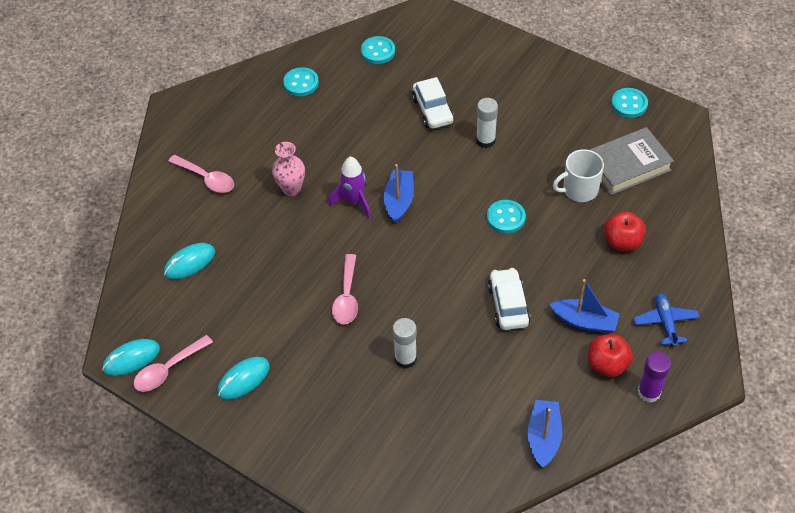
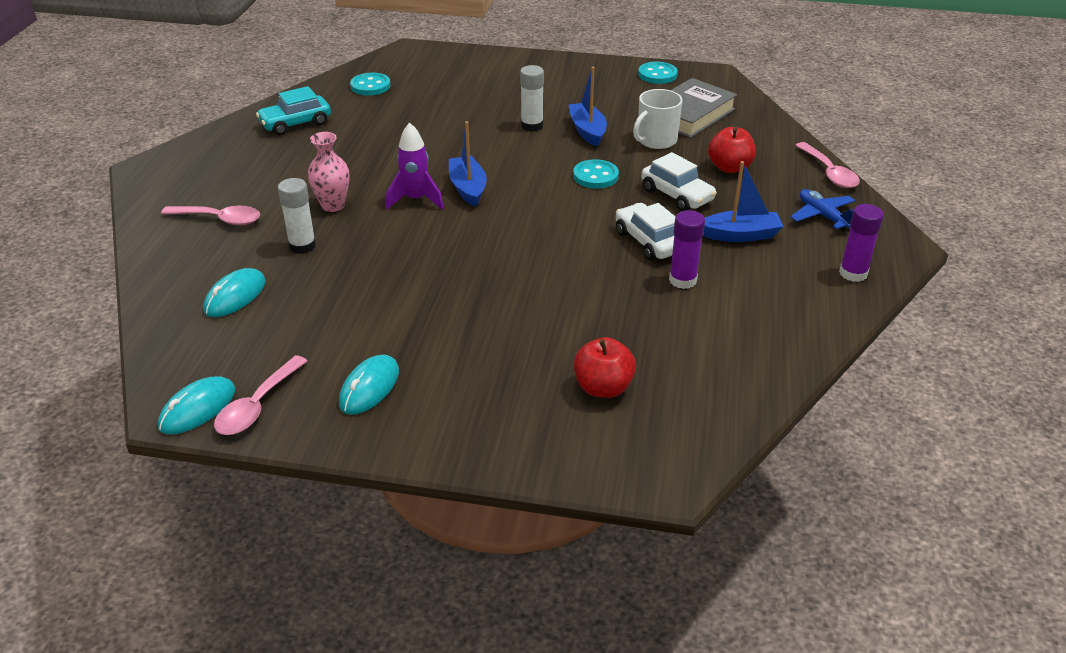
camera: 25 degrees left, 15 degrees down
turquoise button [283,67,319,96] -> turquoise car [256,86,331,135]
pink spoon [332,254,358,325] -> pink spoon moved to [795,142,860,188]
white glue stick [393,318,417,369] -> white glue stick moved to [278,178,316,254]
white car [412,77,454,129] -> white car moved to [641,152,717,211]
blue boat [528,400,562,468] -> blue boat moved to [569,67,607,147]
red apple [588,334,633,377] -> red apple moved to [574,337,636,398]
none -> purple glue stick [669,210,705,289]

